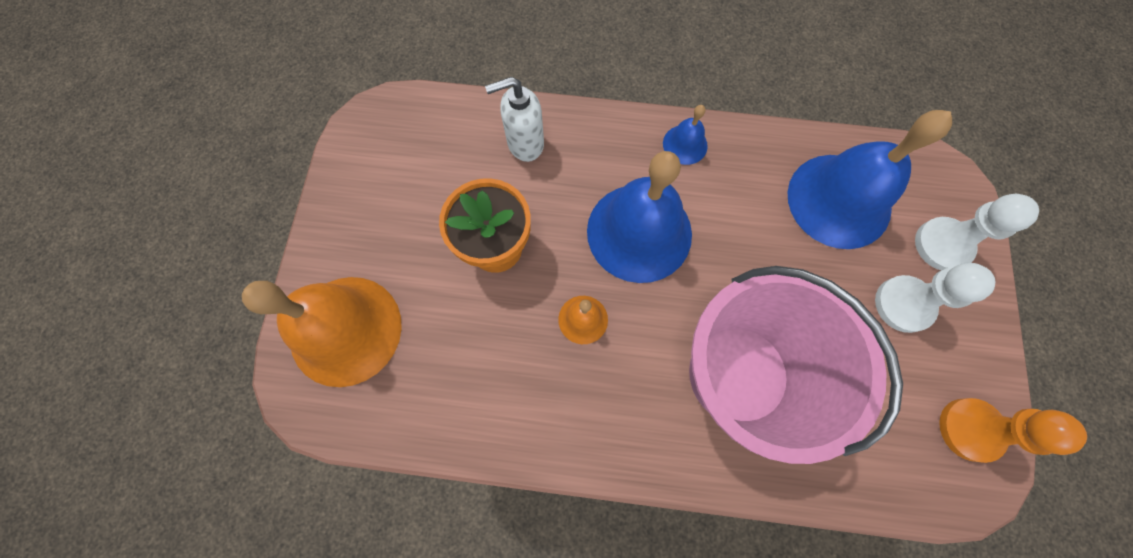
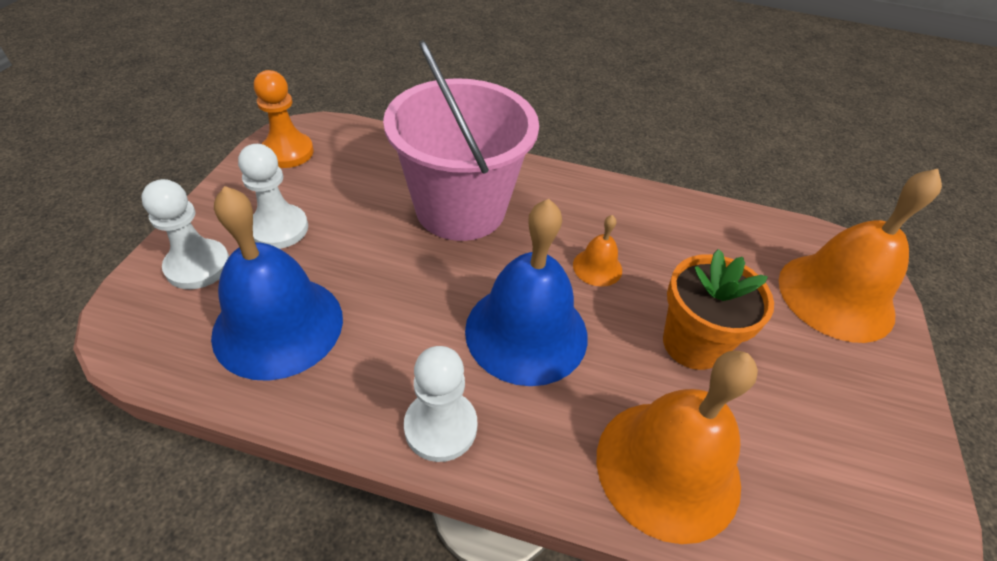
camera: 175 degrees left, 25 degrees down
white soap dispenser [485,77,544,162] -> orange bell [597,351,758,544]
blue bell [663,105,708,165] -> white pawn [404,346,477,462]

